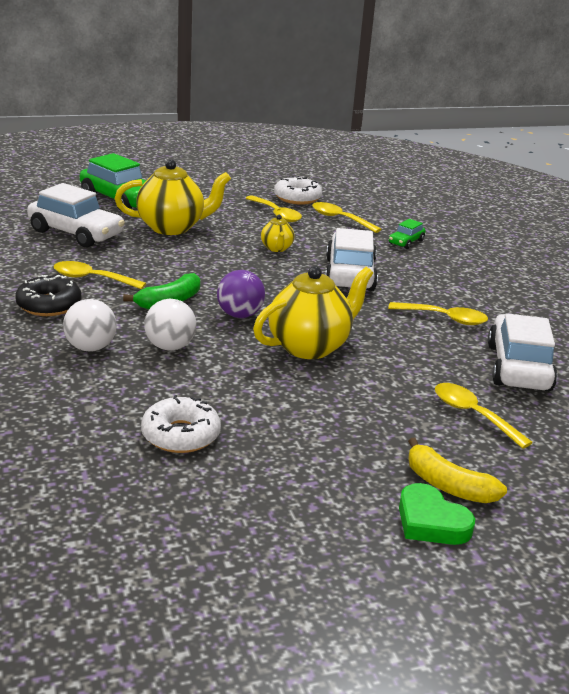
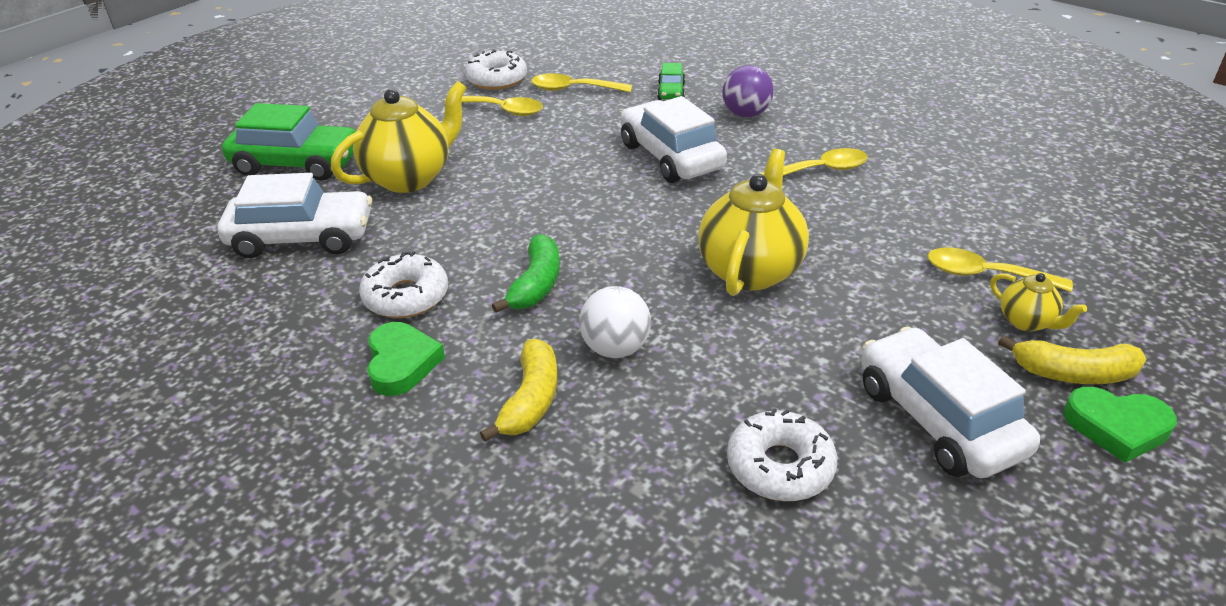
camera: 30 degrees left, 10 degrees up
black donut [15,275,82,316] -> green heart [367,322,445,396]
yellow spoon [53,261,146,289] -> white donut [359,251,448,318]
white ball [63,299,116,352] -> yellow banana [480,339,558,442]
purple ball [217,270,265,318] -> purple ball moved to [722,65,774,117]
yellow teapot [261,215,294,252] -> yellow teapot moved to [990,273,1087,332]
white car [488,313,557,391] -> white car moved to [861,326,1040,478]

